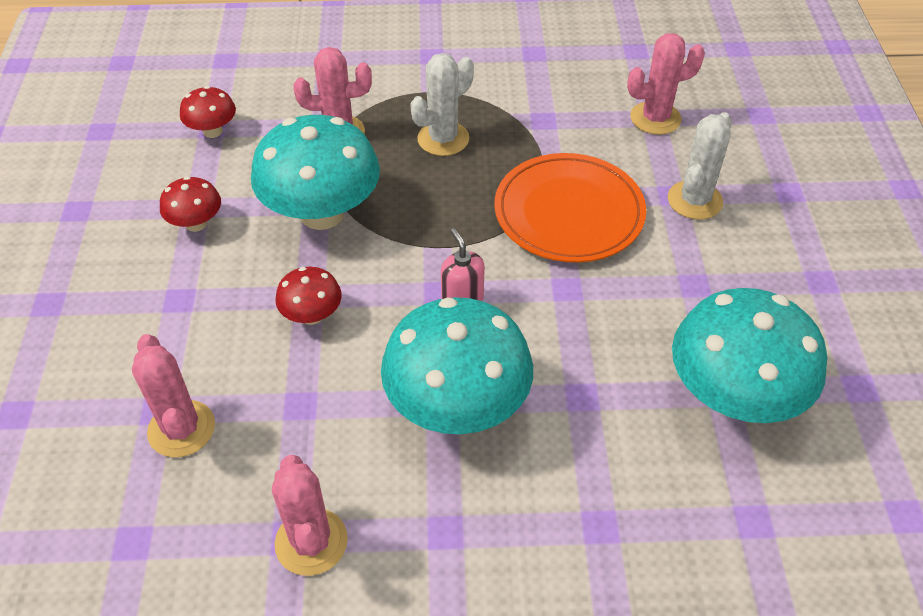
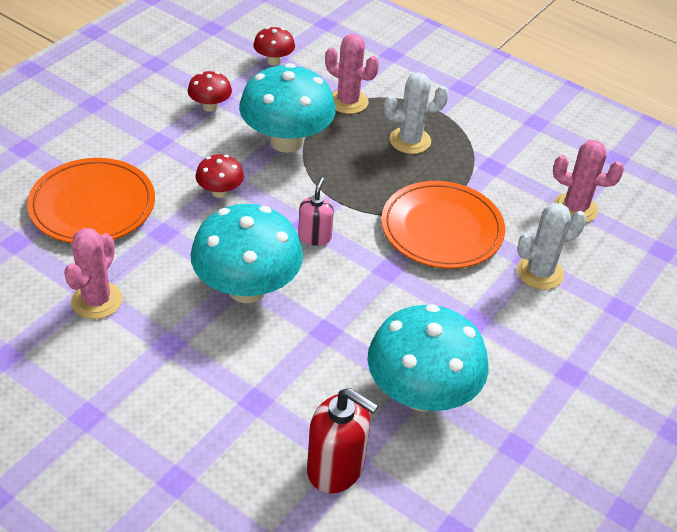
camera: 35 degrees right, 5 degrees down
pink cactus [132,334,215,457] -> orange plate [27,158,155,243]
none -> red soap dispenser [307,388,378,494]

